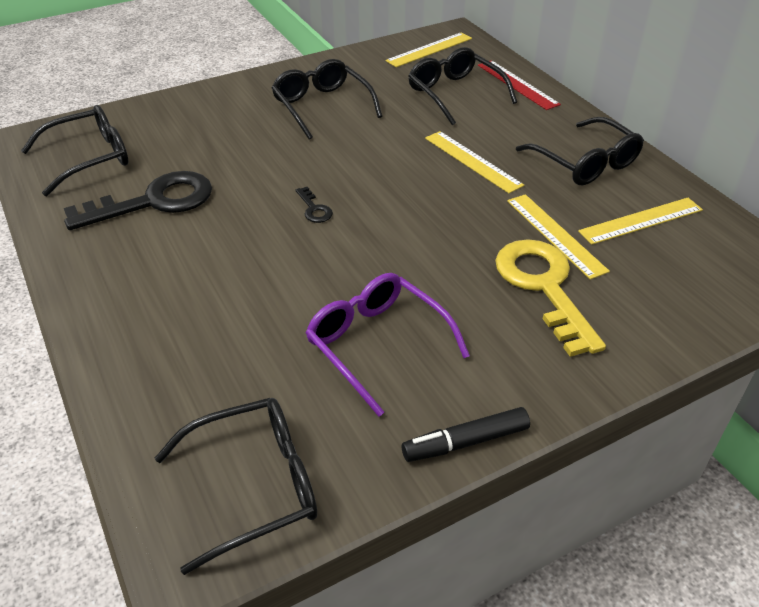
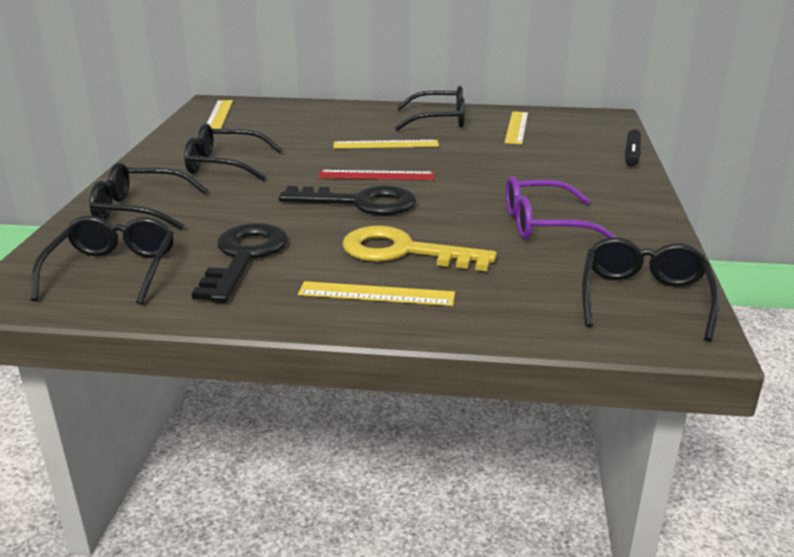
camera: 55 degrees left, 15 degrees down
black key [296,187,333,223] -> black key [279,186,416,215], size x2.41
black marker [402,407,530,462] -> black marker moved to [625,129,641,166]
black glasses [408,47,517,125] -> black glasses moved to [89,162,208,230]
red ruler [478,60,561,110] -> red ruler moved to [318,170,434,180]
yellow key [495,239,606,357] -> yellow key moved to [342,226,497,271]
yellow ruler [507,194,610,280] -> yellow ruler moved to [298,281,455,306]

